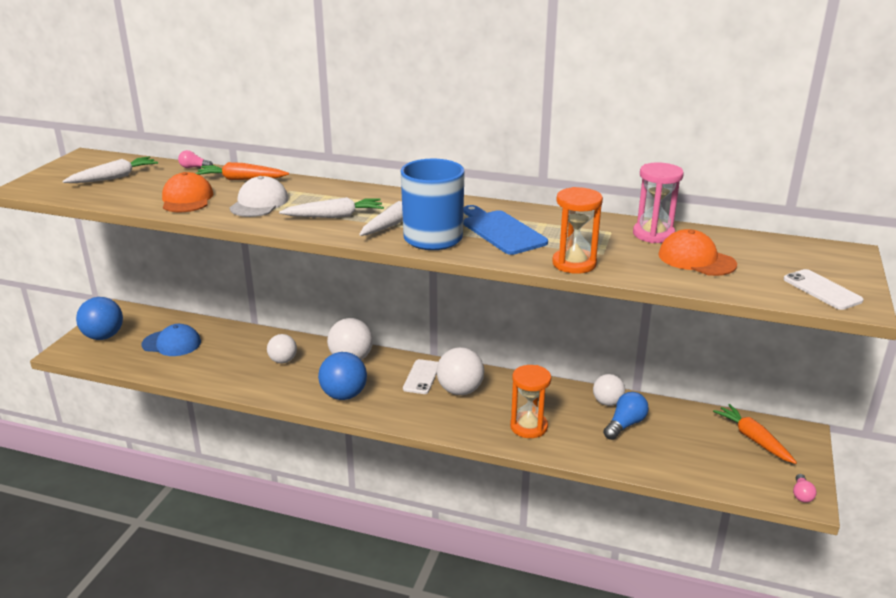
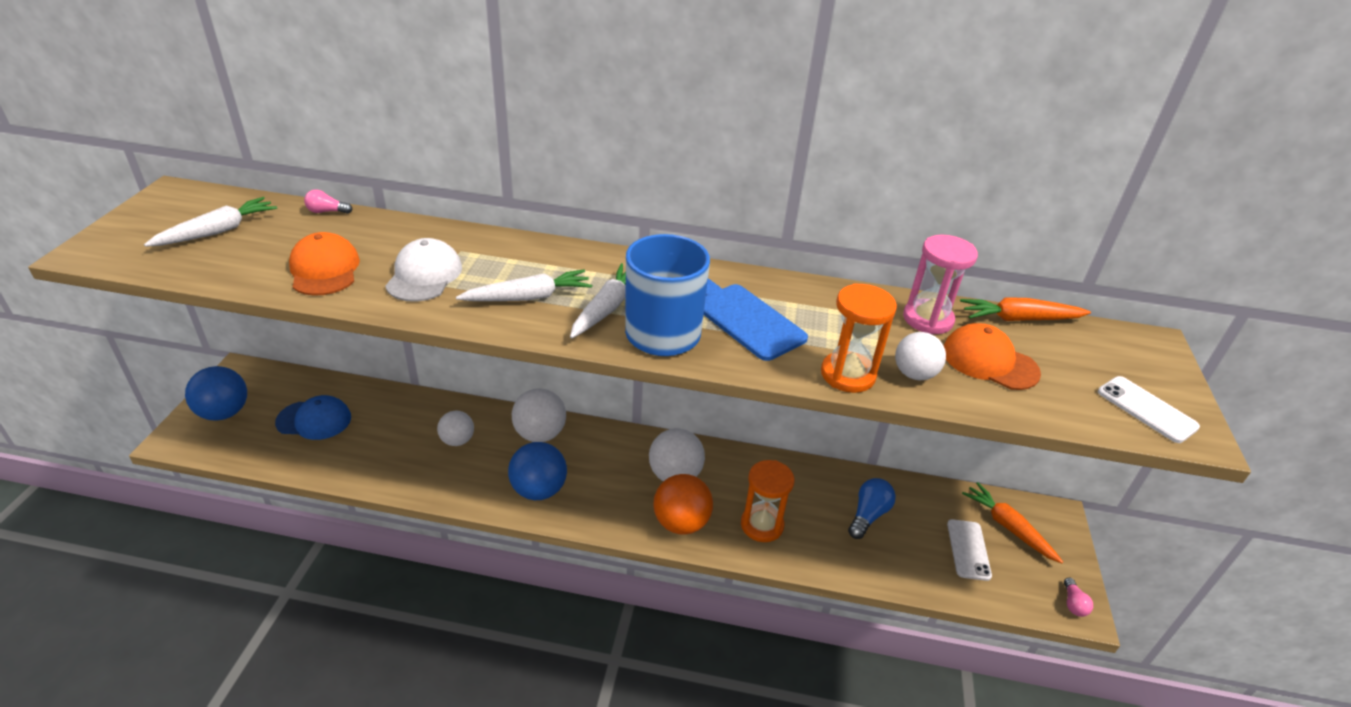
camera: 10 degrees left, 10 degrees up
orange carrot [196,162,289,180] -> orange carrot moved to [960,297,1091,321]
white phone [403,359,438,394] -> white phone moved to [947,519,992,581]
white ball [593,374,625,406] -> white ball moved to [895,332,946,381]
none -> orange ball [653,474,713,535]

